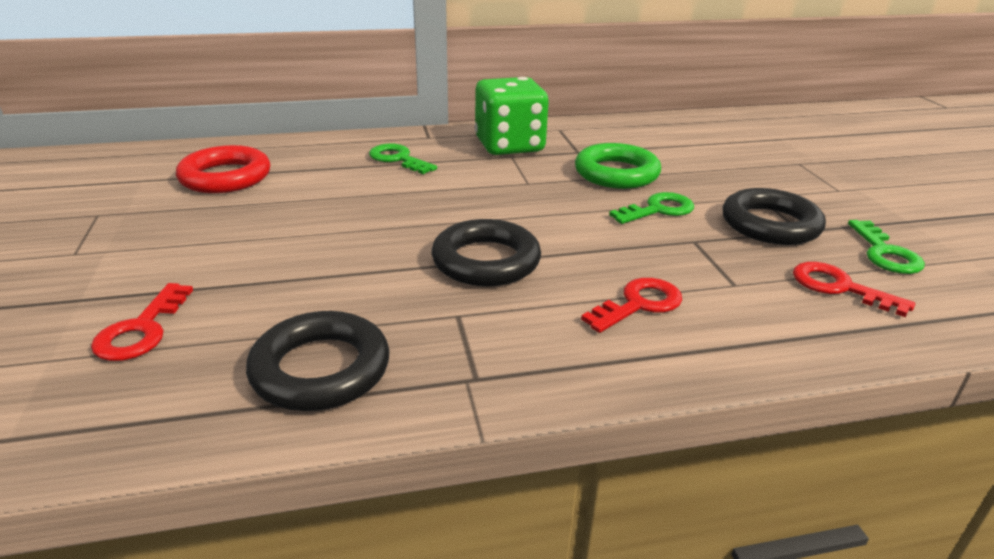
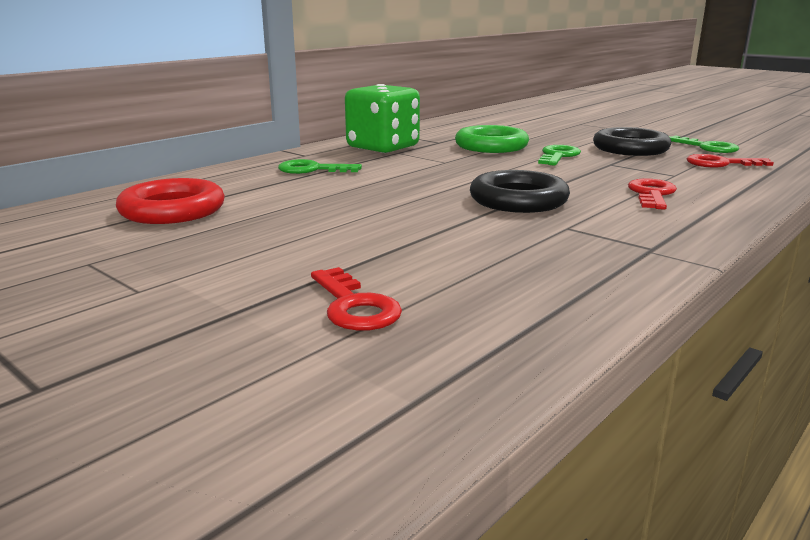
camera: 35 degrees left, 10 degrees down
black ring [246,311,390,411] -> none

